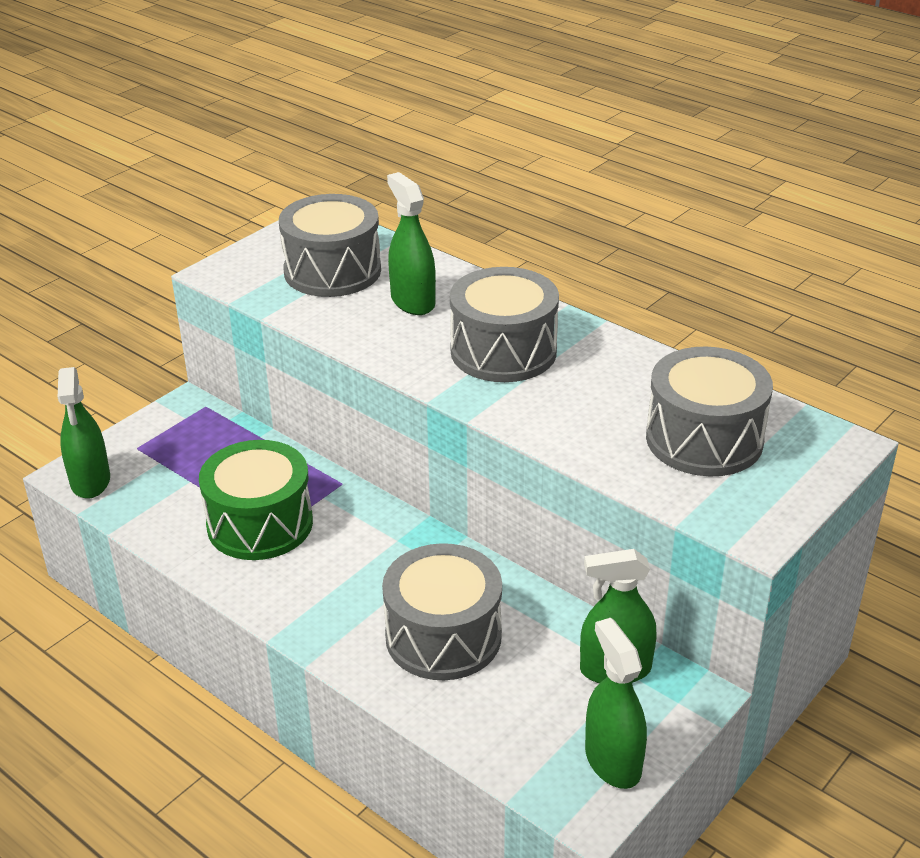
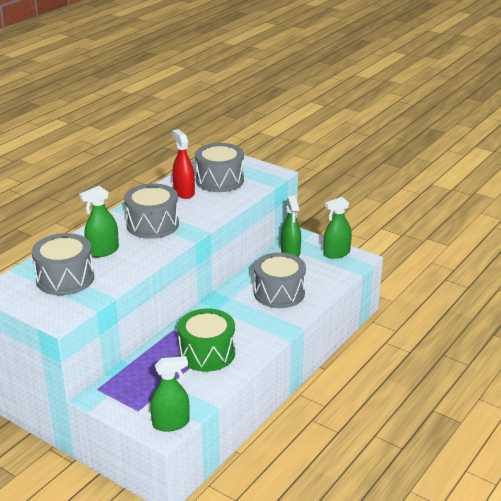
camera: 95 degrees left, 5 degrees down
none -> red spray bottle [172,129,195,199]

